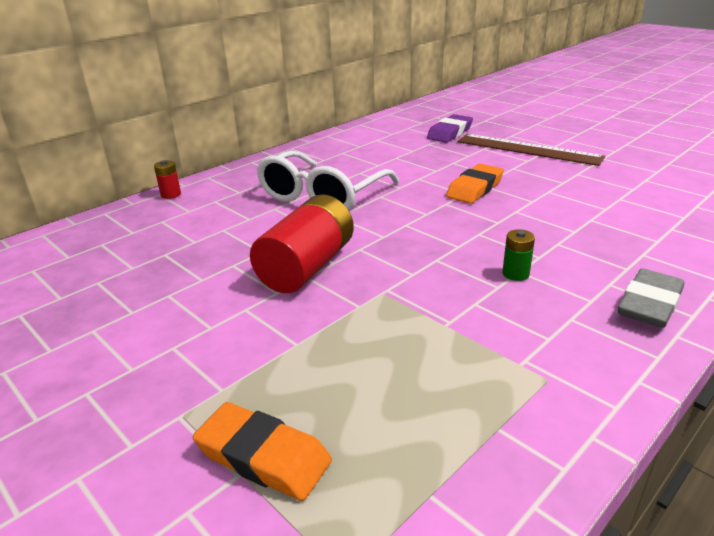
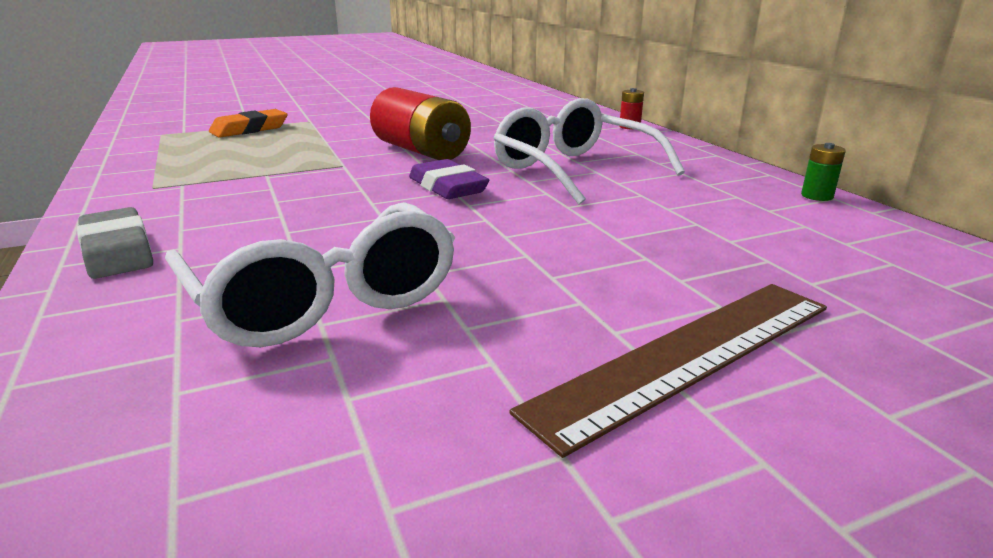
camera: 110 degrees right, 5 degrees down
purple eraser [427,114,473,143] -> purple eraser moved to [409,159,489,199]
orange eraser [446,164,504,204] -> none
green battery [502,229,535,281] -> green battery moved to [801,143,846,201]
none -> white glasses [165,202,455,347]

